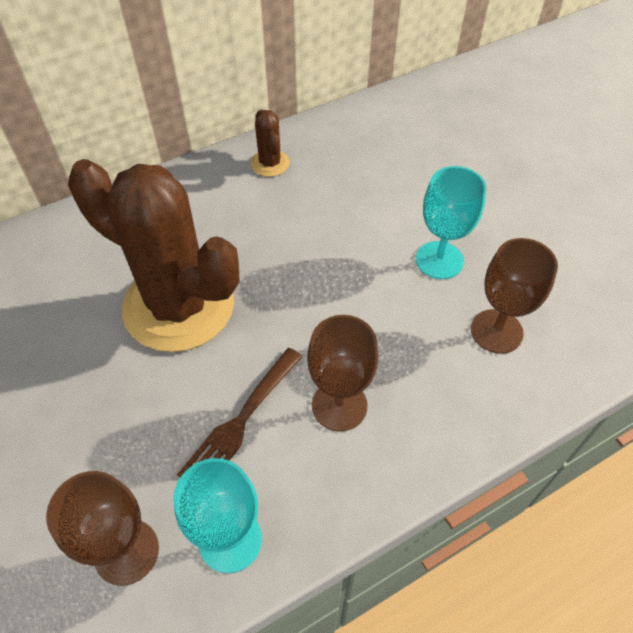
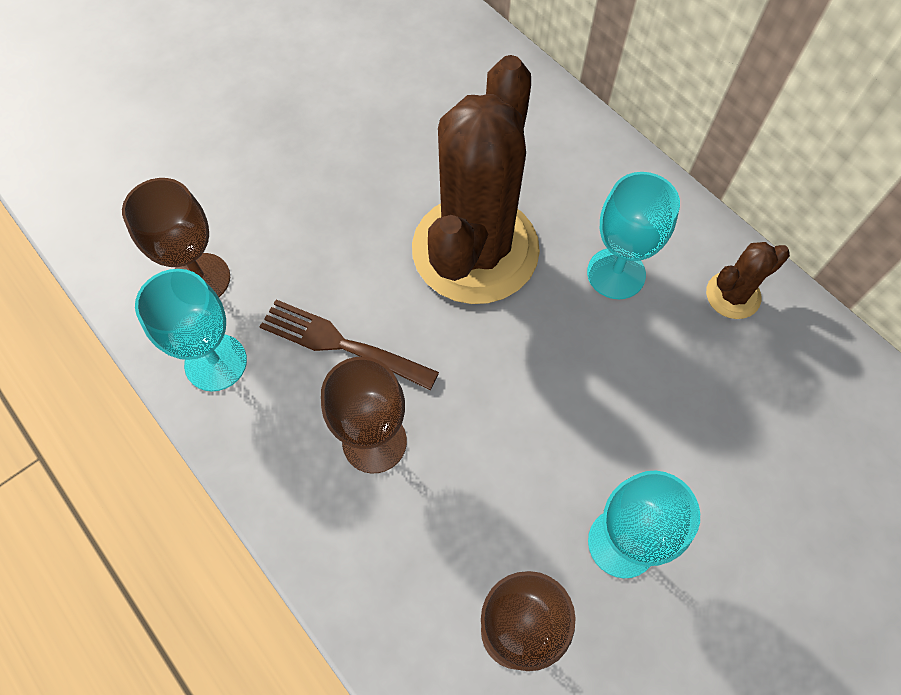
camera: 80 degrees right, 10 degrees up
none -> turquoise goblet [587,172,680,299]

